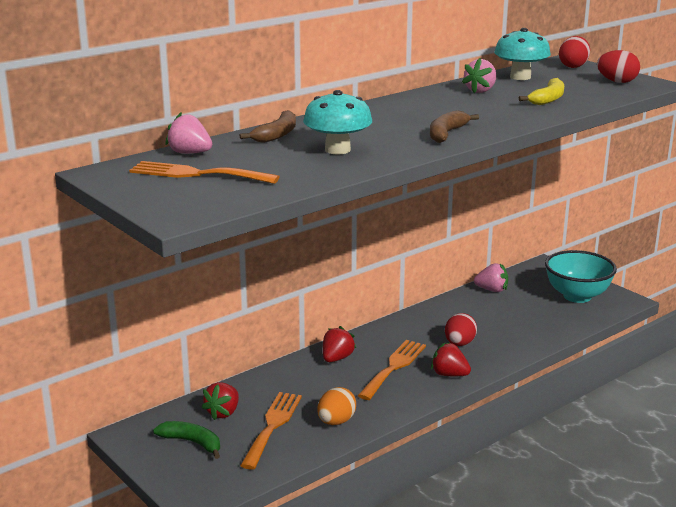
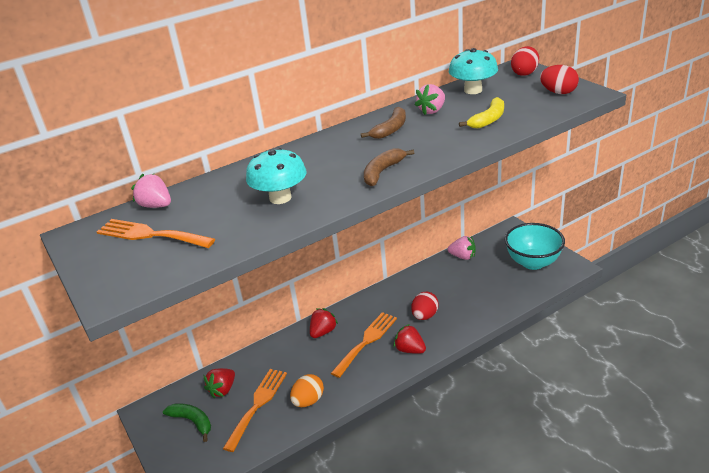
camera: 10 degrees right, 10 degrees up
brown banana [240,110,296,143] -> brown banana moved to [361,107,406,139]

